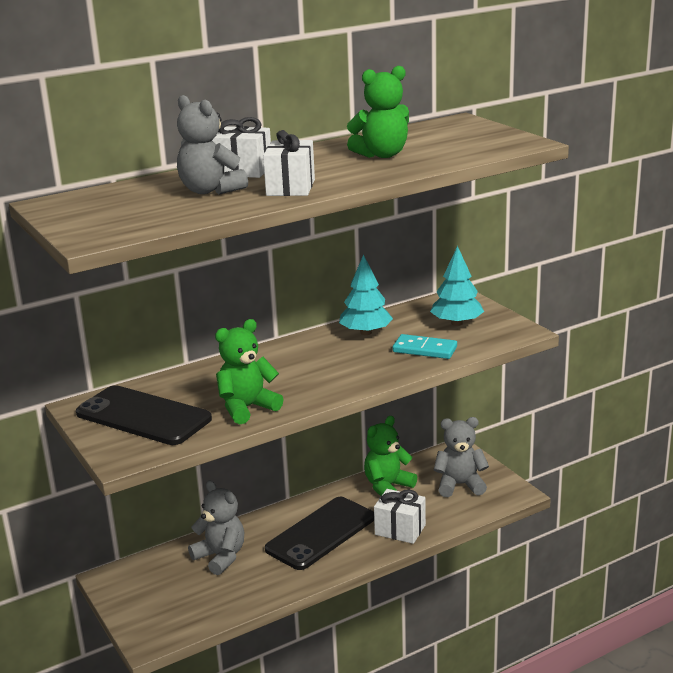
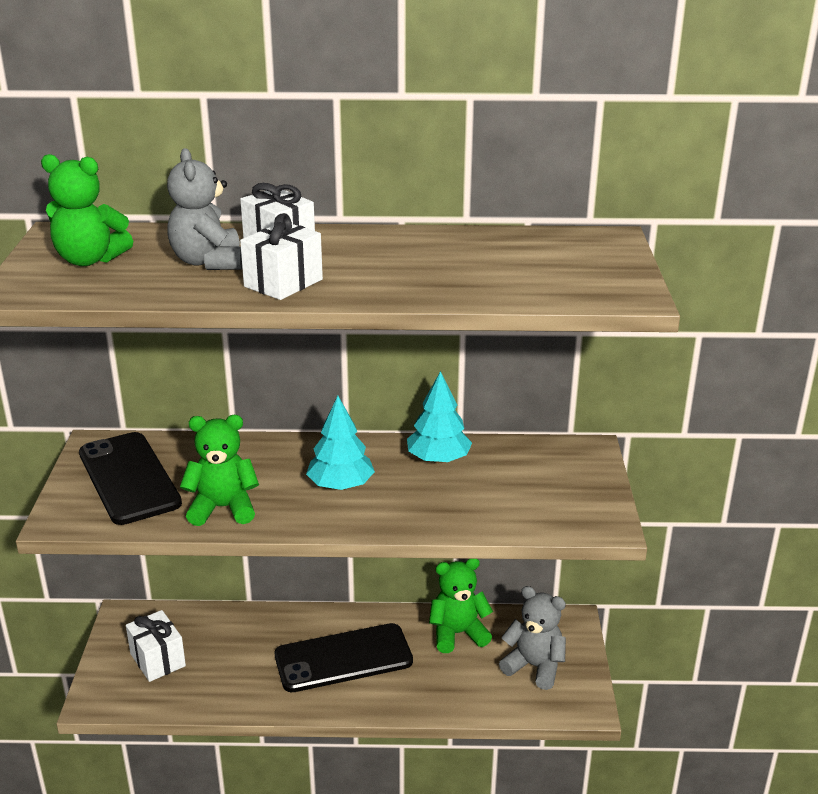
camera: 30 degrees right, 5 degrees up
grey teddy bear [188,481,244,575] -> none
green teddy bear [347,66,409,158] -> green teddy bear moved to [41,154,133,266]
white gift [374,489,426,544] -> white gift moved to [126,610,186,682]
turquoise domino [393,334,457,359] -> none
turquoise tree [430,246,484,326] -> turquoise tree moved to [306,396,375,490]

